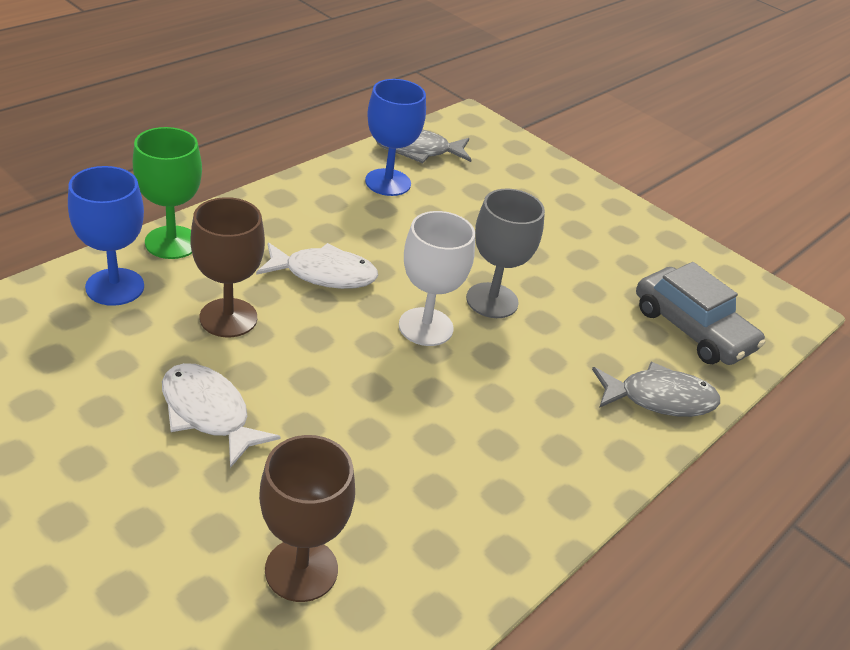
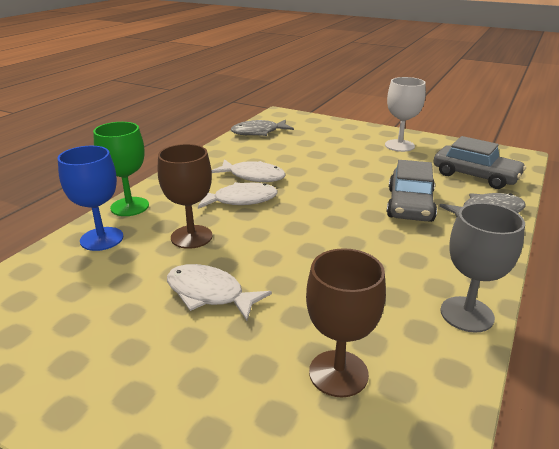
camera: 10 degrees left, 10 degrees down
blue goblet [365,79,426,196] -> none
white goblet [399,211,475,346] -> white goblet moved to [385,77,426,152]
grey goblet [466,189,545,318] -> grey goblet moved to [440,203,525,332]
none -> white fish [212,159,286,182]
none -> grey car [387,160,437,222]

